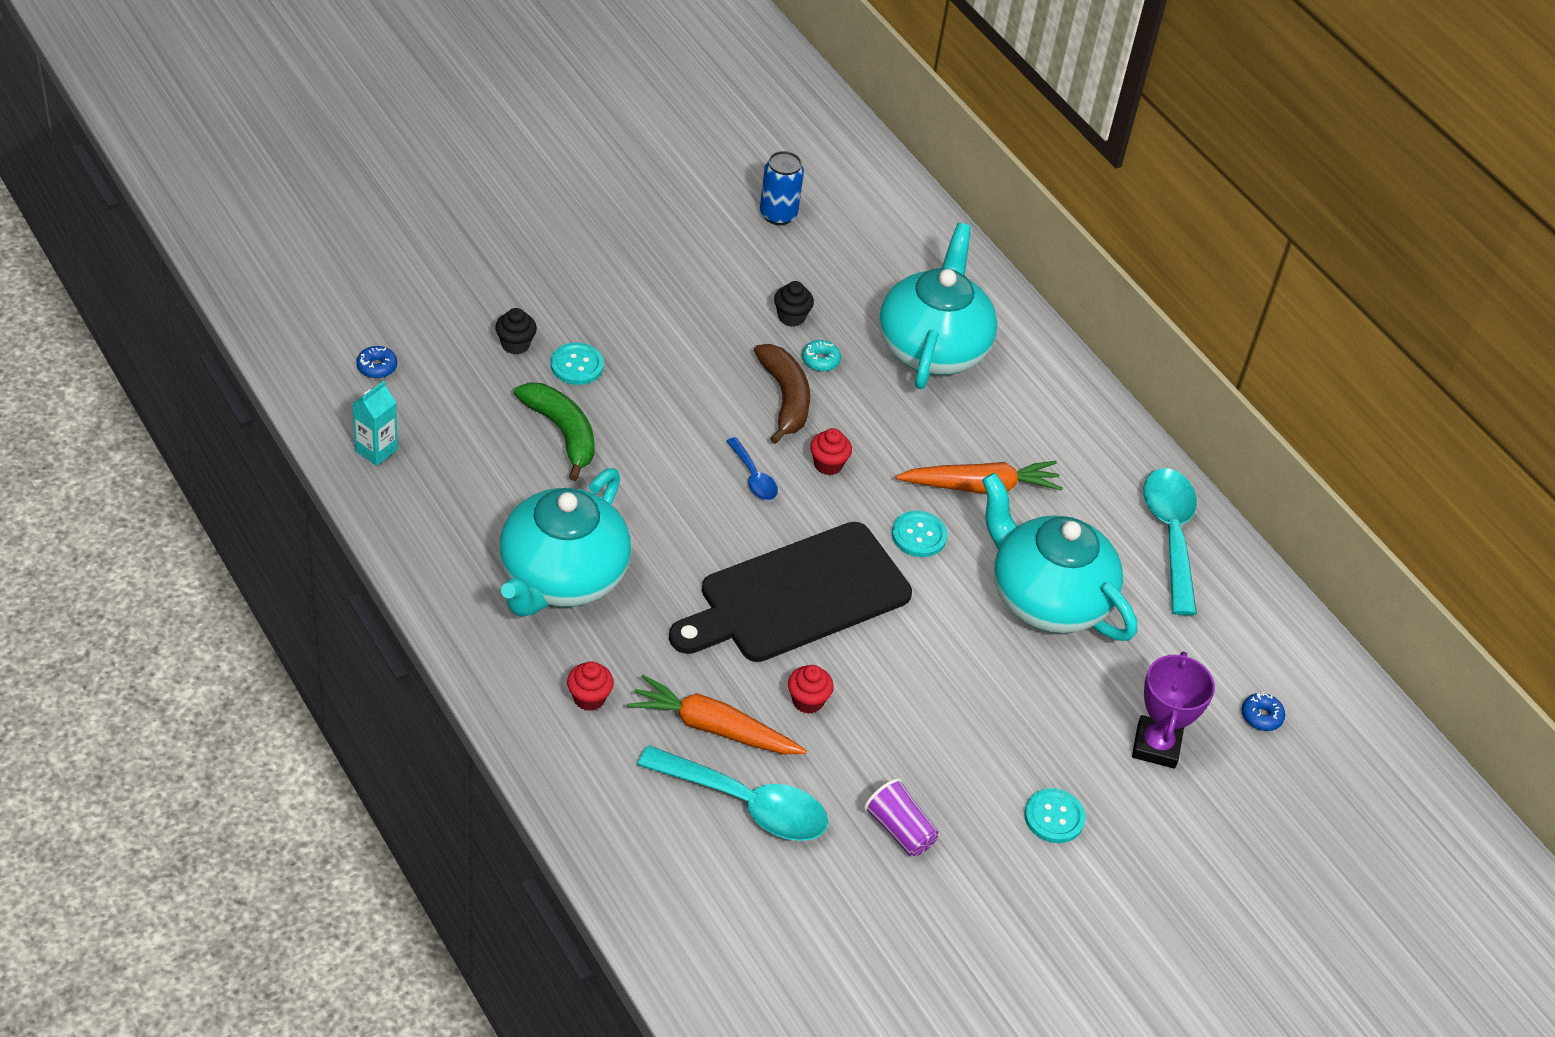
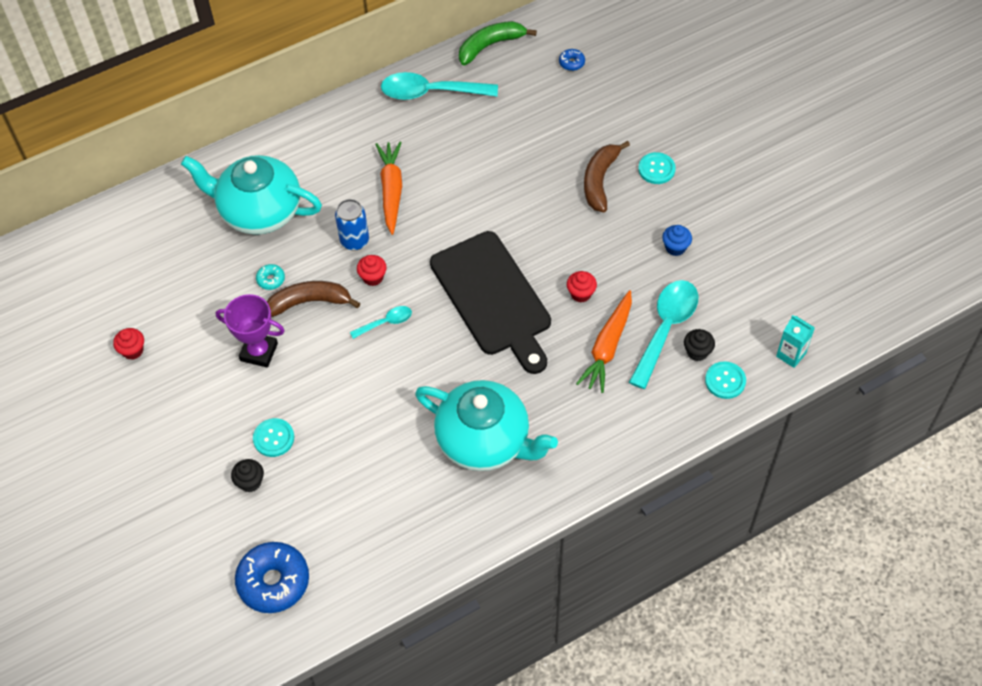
camera: 80 degrees left, 10 degrees up
turquoise carton [352,381,398,466] -> turquoise carton moved to [776,315,815,368]
blue donut [356,346,397,378] -> blue donut [235,542,309,613], size x2.25
green banana [514,382,595,481] -> green banana moved to [459,21,537,66]
red cupcake [567,661,614,711] -> red cupcake moved to [113,328,144,360]
blue spoon [726,437,778,500] -> turquoise spoon [350,306,412,339]
blue can [760,151,804,225] -> blue can moved to [335,199,369,251]
black cupcake [774,281,814,327] -> black cupcake moved to [684,329,715,361]
purple cup [864,778,939,856] -> blue cupcake [662,225,692,256]
turquoise button [892,511,948,557] -> turquoise button moved to [705,361,746,399]
turquoise teapot [982,473,1137,641] -> none
purple trophy [1132,652,1215,769] -> purple trophy moved to [216,294,285,368]
none -> brown banana [584,141,630,212]

